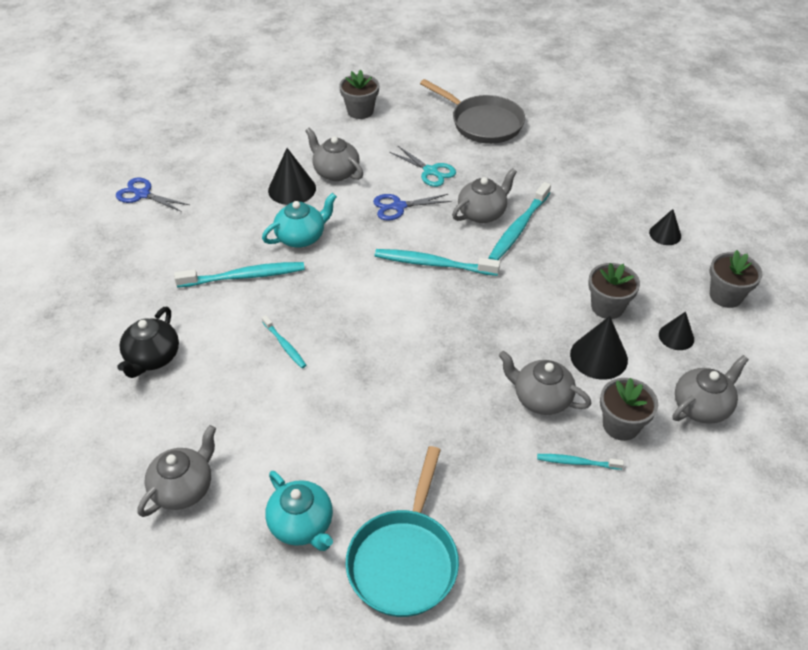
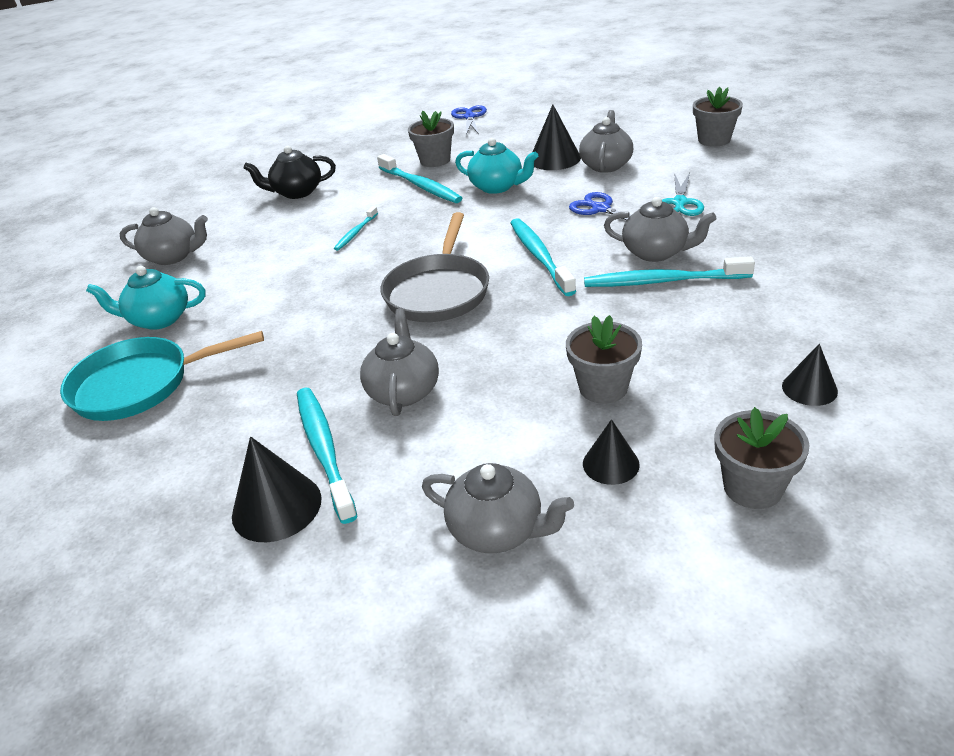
camera: 65 degrees right, 10 degrees down
turquoise teapot [265,471,333,551] -> turquoise teapot turned 60 degrees clockwise [86,266,205,330]
grey pan [420,79,525,144] -> grey pan moved to [381,212,489,322]
turquoise toothbrush [537,454,624,470] -> turquoise toothbrush [297,388,358,524], size x1.80
black cone [570,316,628,380] -> black cone moved to [232,436,322,542]
grey flower pot [600,378,658,441] -> grey flower pot moved to [408,111,454,167]

